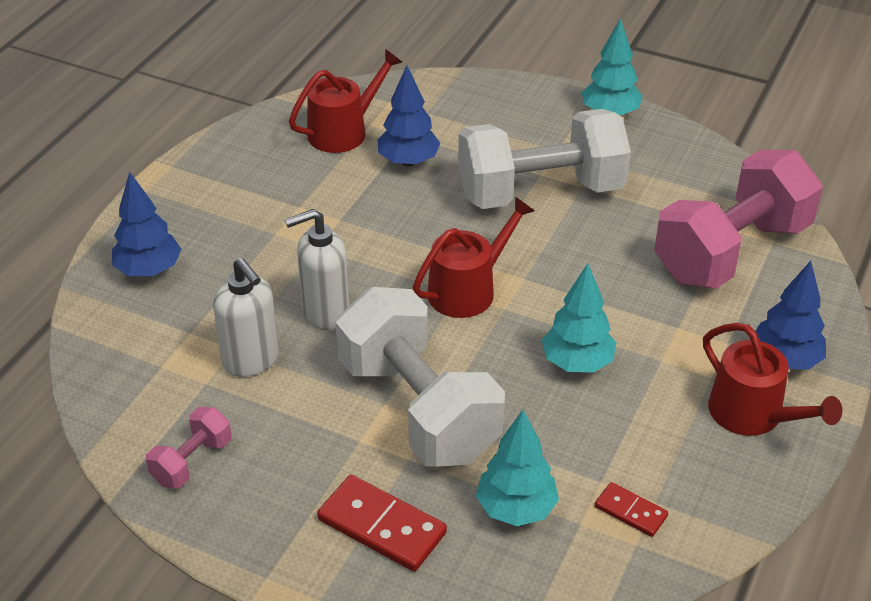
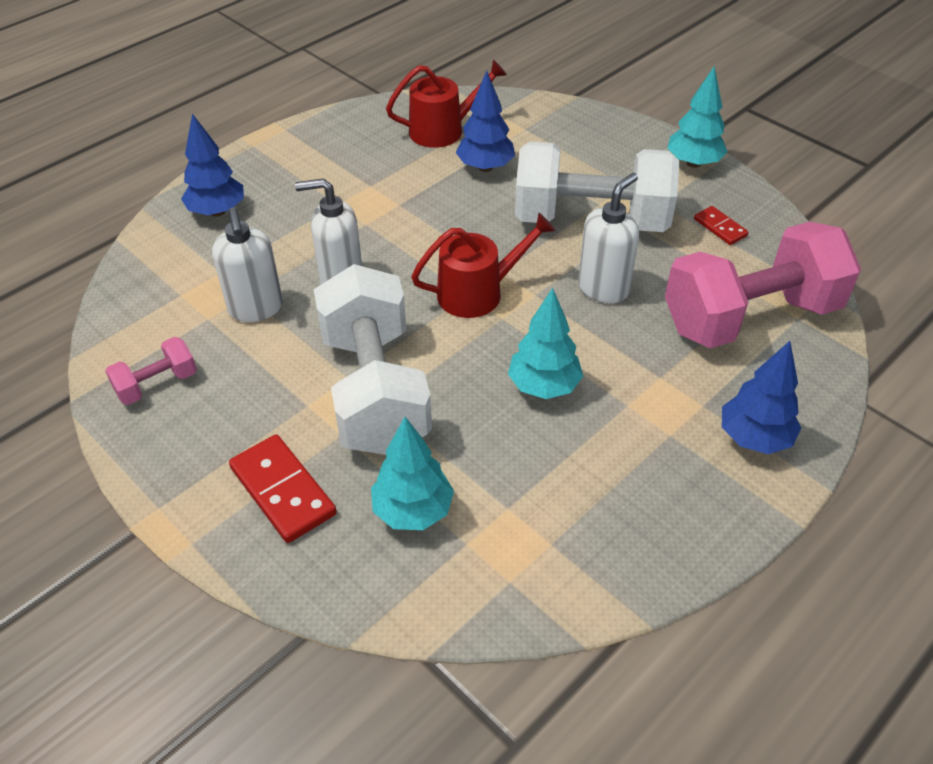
camera: 20 degrees right, 5 degrees up
red domino [595,482,668,537] -> red domino moved to [694,206,749,245]
red watering can [703,323,842,436] -> none
none -> white soap dispenser [578,173,639,303]

